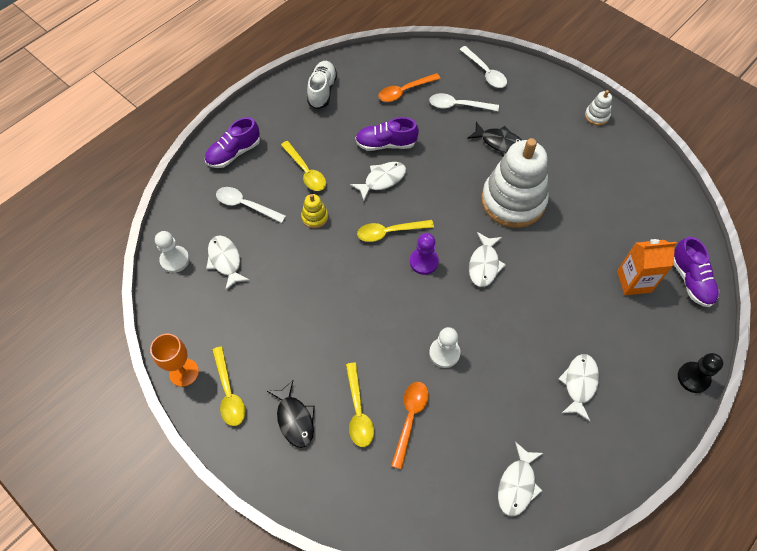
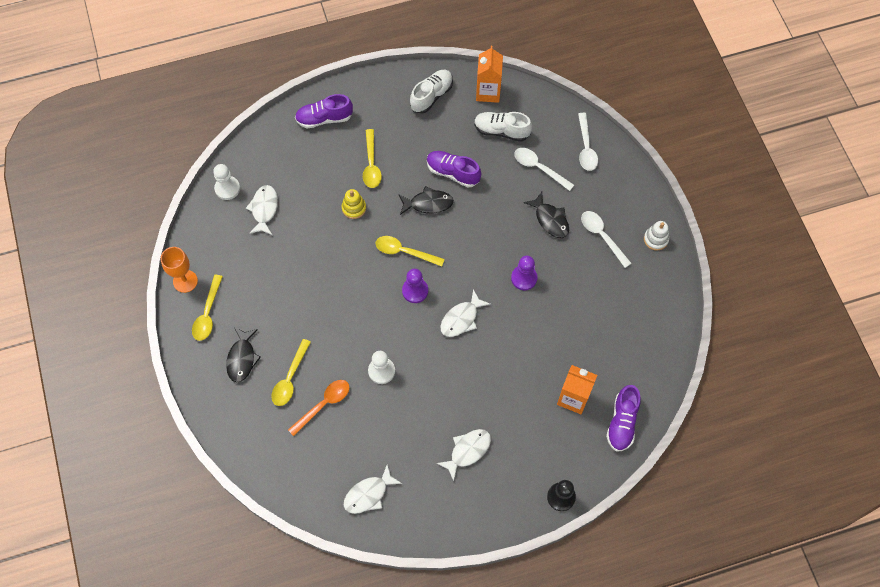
camera: 30 degrees right, 5 degrees up
white spoon [216,187,286,223] -> white spoon moved to [581,211,632,268]
white fish [350,162,406,201] -> black fish [399,186,454,215]
orange spoon [378,73,441,102] -> white shoe [474,112,532,142]
white stacking toy [482,138,549,228] -> purple pawn [511,256,537,290]
none -> orange carton [476,46,503,103]

